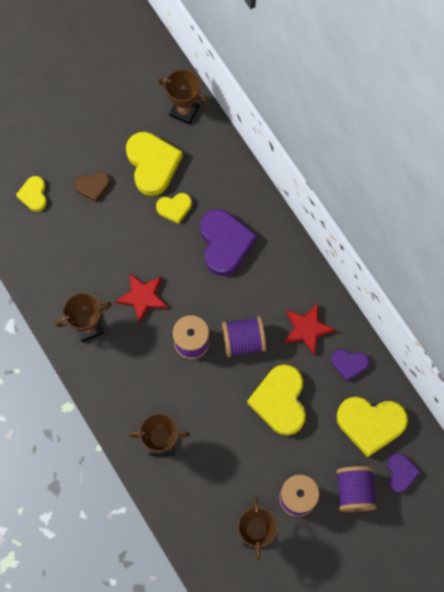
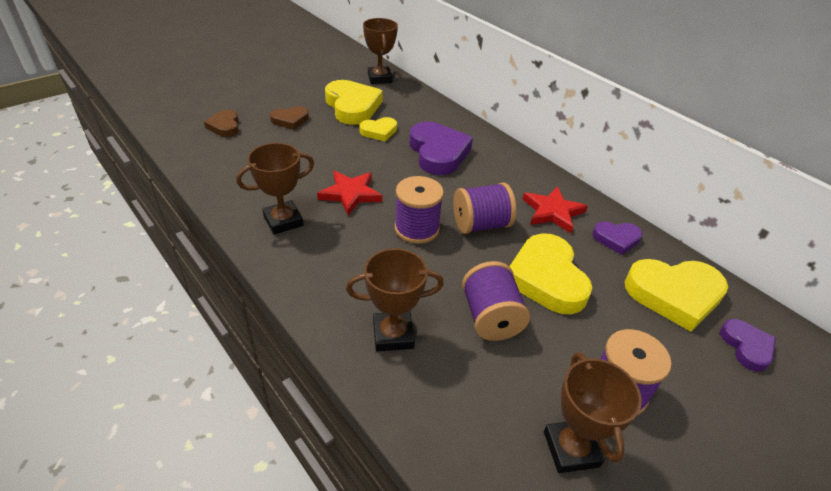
camera: 10 degrees left, 30 degrees down
yellow heart [16,176,47,212] -> brown heart [204,110,239,137]
brown trophy [158,69,209,125] -> brown trophy turned 60 degrees clockwise [363,18,398,84]
purple spool [336,466,377,512] -> purple spool moved to [462,261,530,341]

